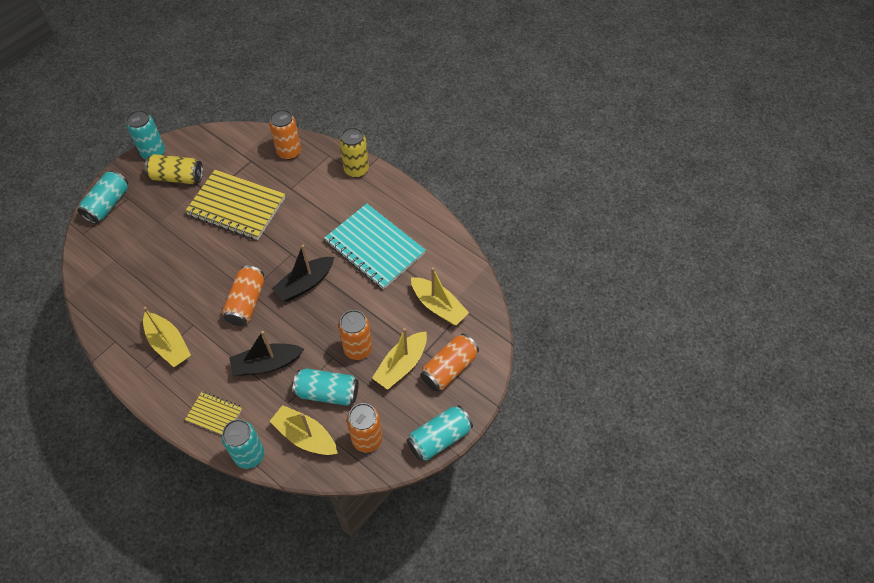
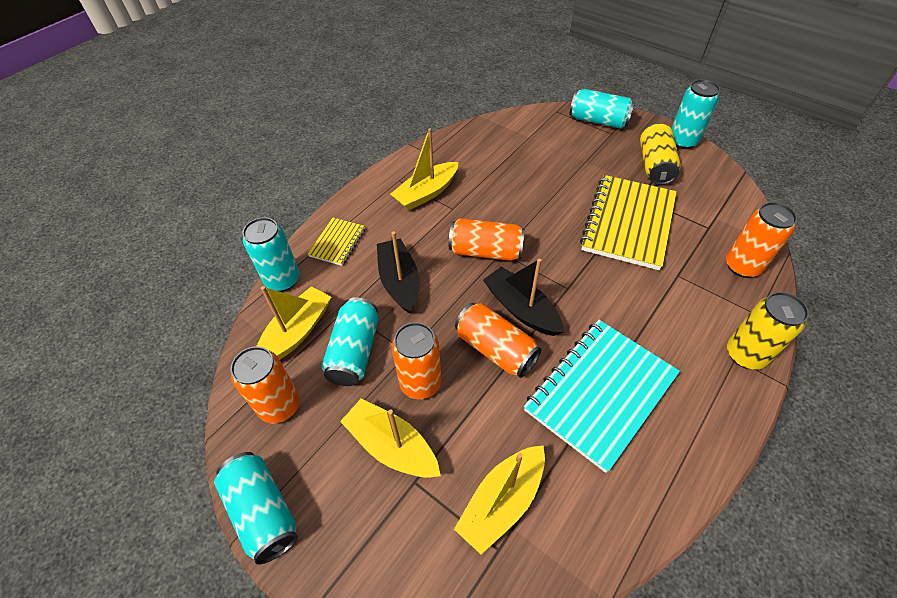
camera: 90 degrees right, 5 degrees down
orange can [421,334,479,391] -> orange can moved to [455,303,541,378]

